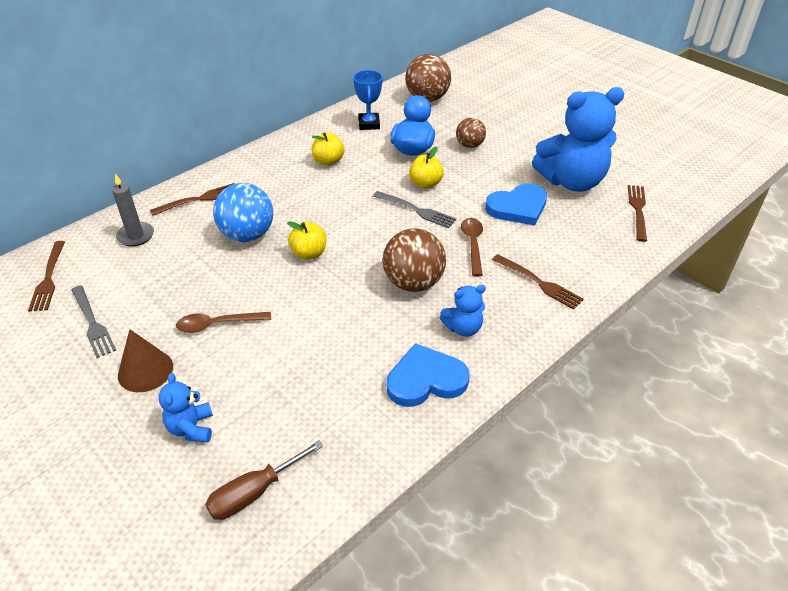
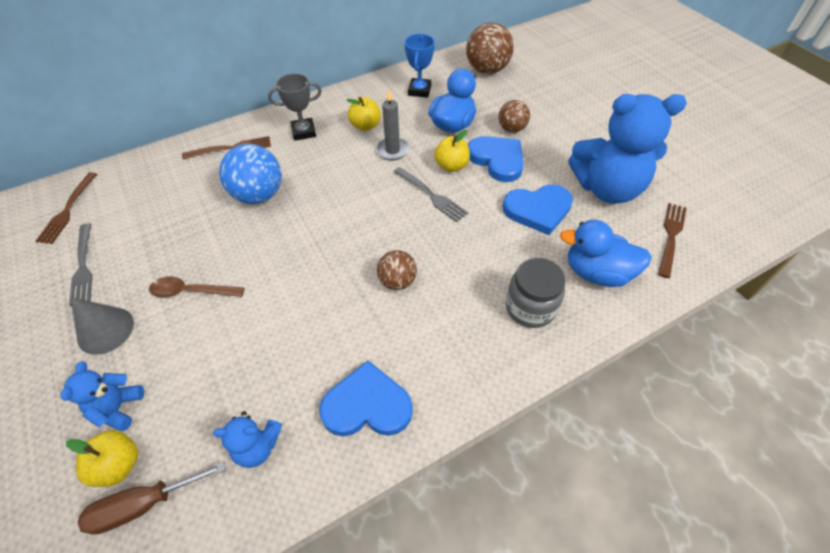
camera: 15 degrees right, 10 degrees up
grey candle [112,174,154,247] -> grey candle moved to [376,90,410,160]
brown cone [118,329,173,392] -> grey cone [71,297,134,355]
yellow apple [287,221,327,260] -> yellow apple moved to [66,430,138,487]
brown ball [383,228,446,292] -> brown ball [377,250,417,290], size x0.60
blue teddy bear [440,285,486,337] -> blue teddy bear moved to [213,411,282,468]
brown spoon [461,218,483,276] -> none
brown fork [492,254,584,310] -> grey jar [506,258,566,328]
none -> grey trophy [268,73,322,140]
none -> blue heart [468,136,524,182]
none -> blue duck [560,220,652,287]

